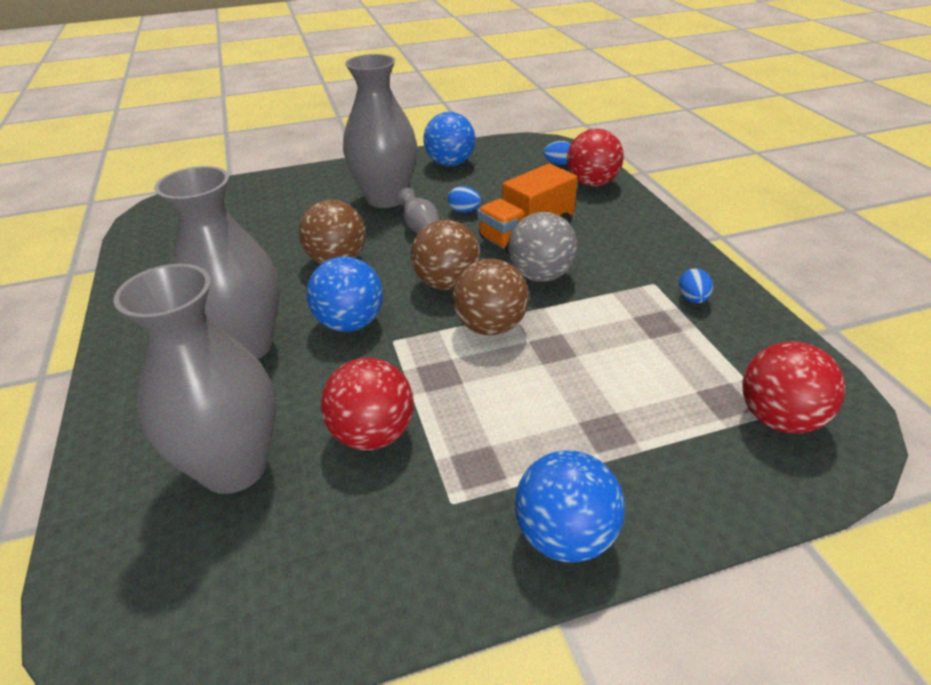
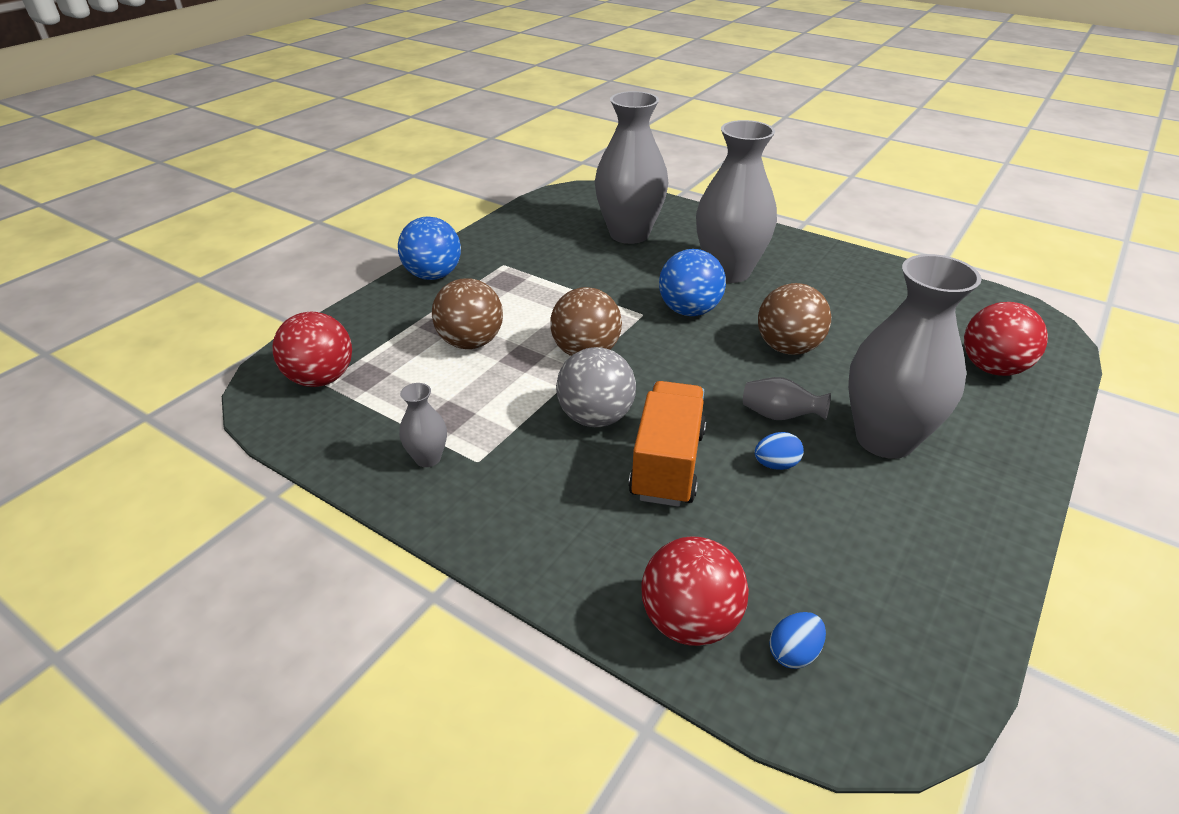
camera: 140 degrees right, 0 degrees up
red ball [321,358,414,450] -> red ball moved to [964,302,1048,376]
brown ball [411,220,481,290] -> brown ball moved to [432,278,503,349]
blue ball [423,112,475,166] -> none
blue egg [678,268,713,303] -> grey vase [399,383,447,467]

